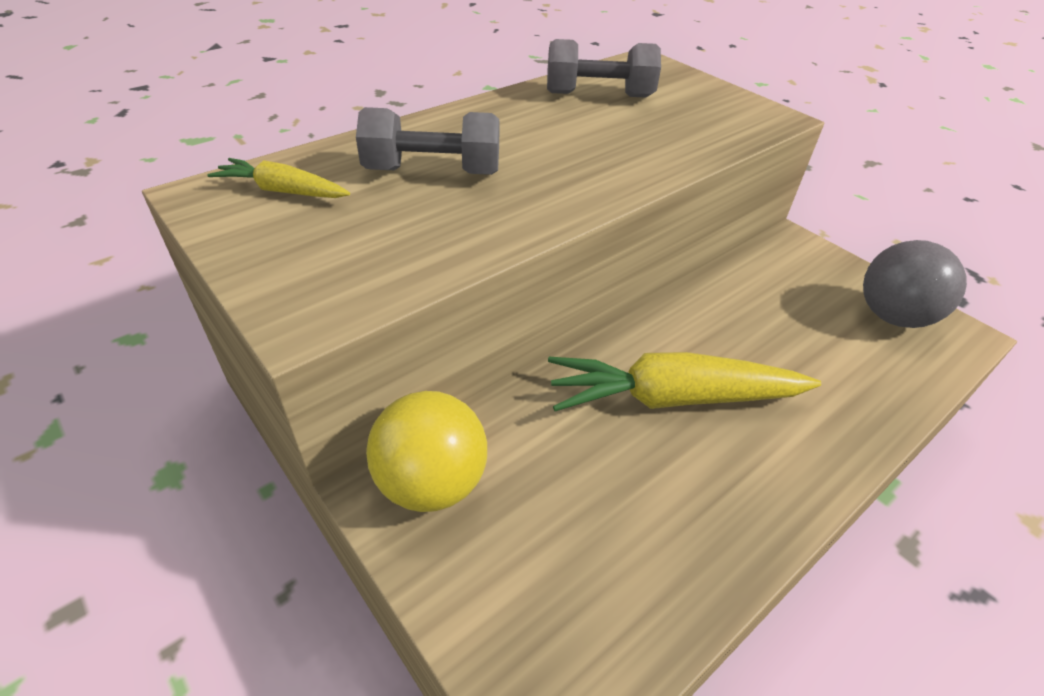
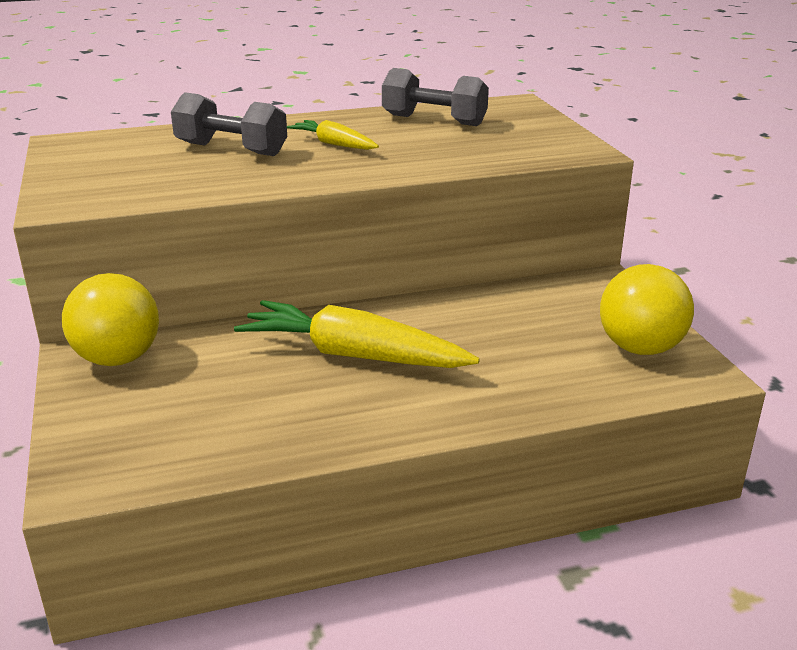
camera: 25 degrees right, 15 degrees down
yellow carrot [207,158,350,198] -> yellow carrot moved to [287,120,379,150]
grey ball [863,240,967,328] -> yellow ball [600,264,694,355]

